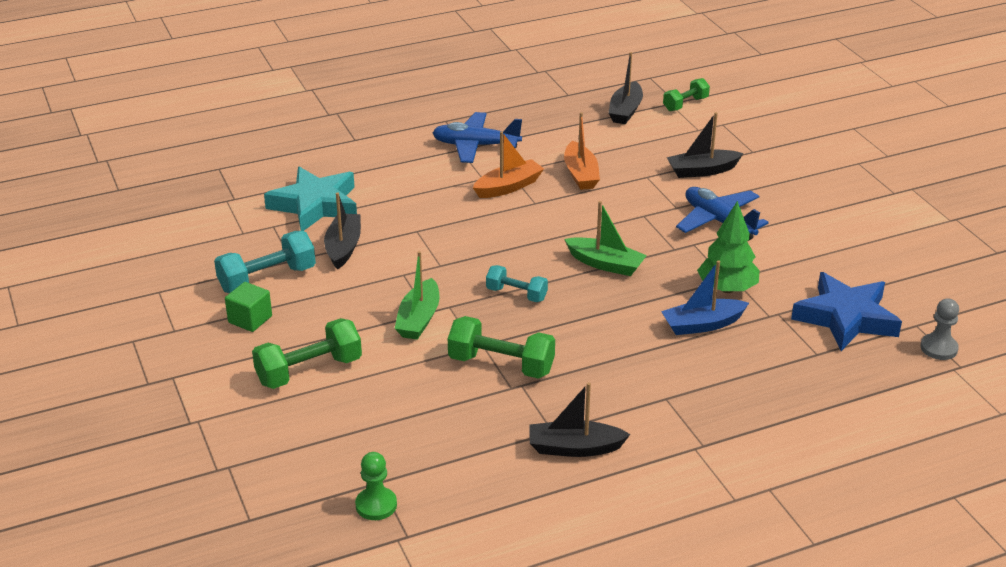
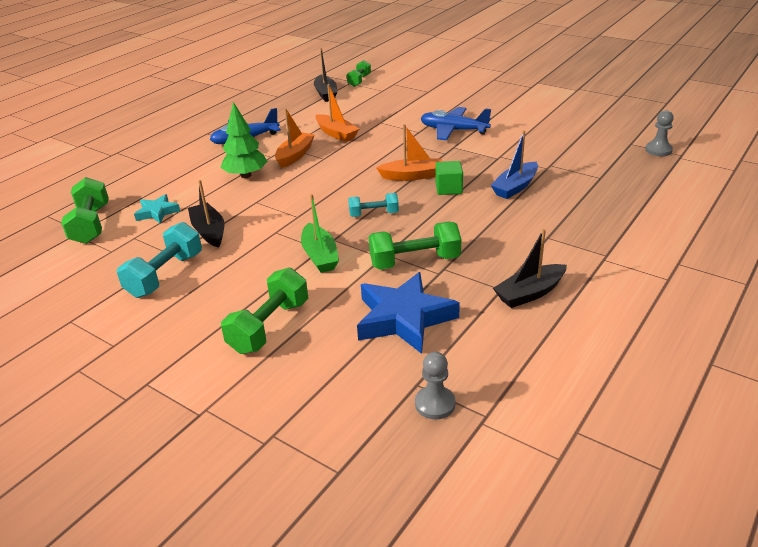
camera: 30 degrees left, 0 degrees up
green cube [225,282,272,332] -> green cube moved to [436,161,463,195]
turquoise star [264,167,357,231] -> turquoise star [134,194,180,224], size x0.53
green pawn [355,452,397,520] -> grey pawn [415,352,455,419]
green boat [564,201,647,276] -> orange boat [376,124,442,181]
black boat [667,112,743,178] -> none
green tree [697,201,759,293] -> green tree moved to [221,102,268,178]
blue star [791,272,902,351] -> blue star moved to [357,272,460,354]
none -> green dumbbell [61,177,109,244]

